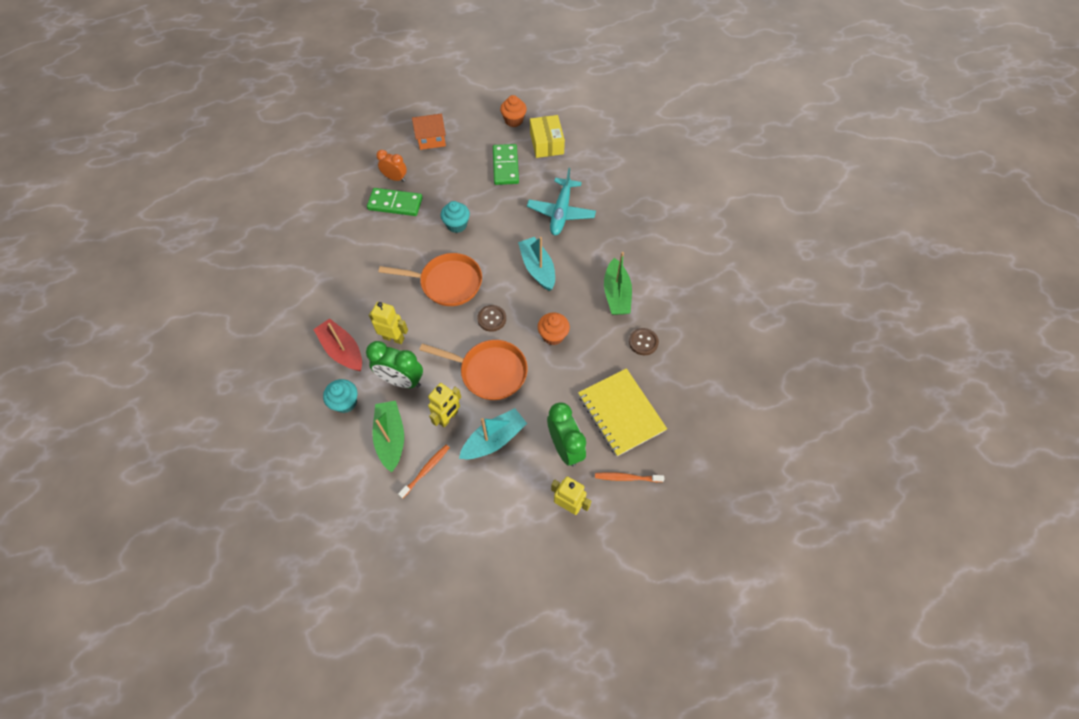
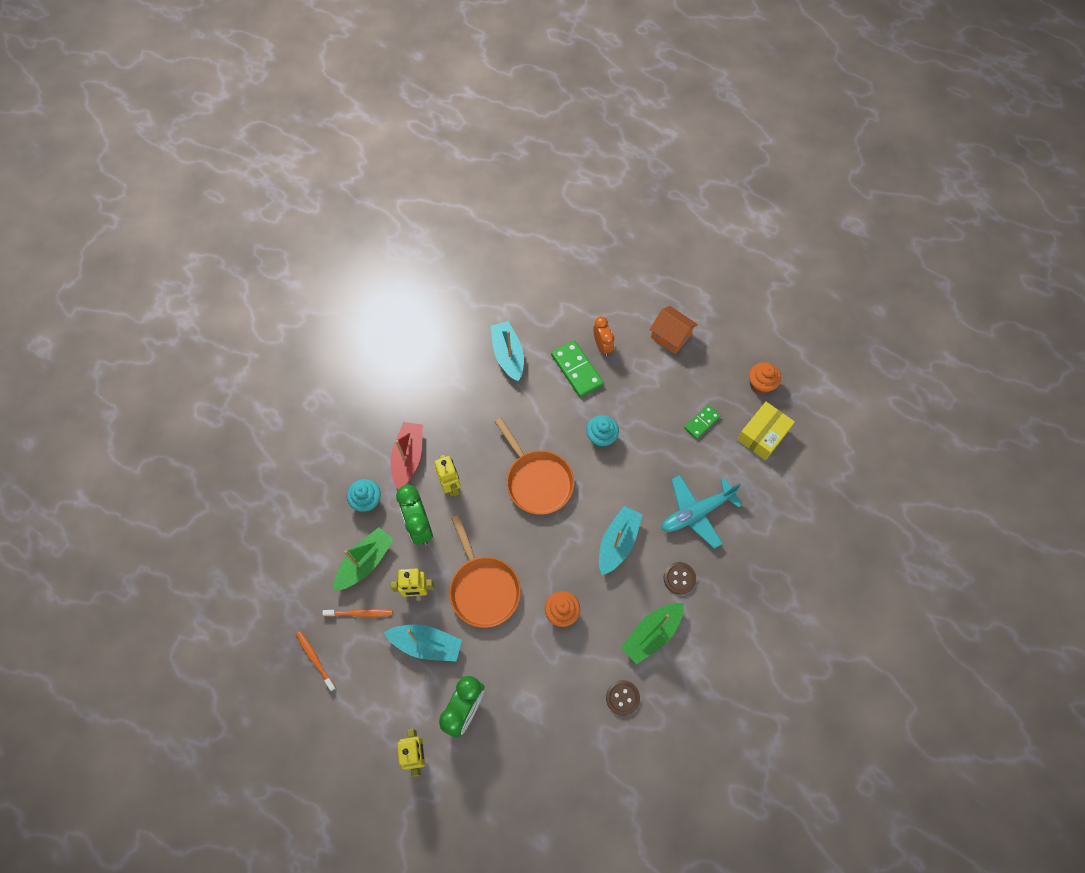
camera: 50 degrees right, 5 degrees up
brown button [477,305,506,332] -> brown button moved to [664,562,696,595]
green domino [493,144,519,185] -> green domino [684,405,721,439], size x0.61
yellow notebook [578,368,667,456] -> none
orange toothbrush [595,472,664,482] -> orange toothbrush moved to [296,631,336,691]
none -> turquoise boat [491,321,524,382]

